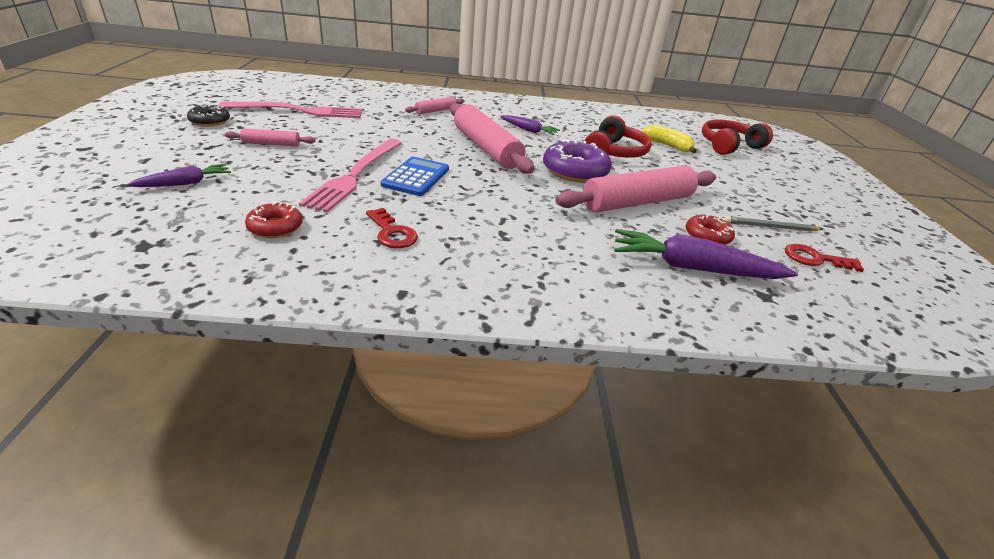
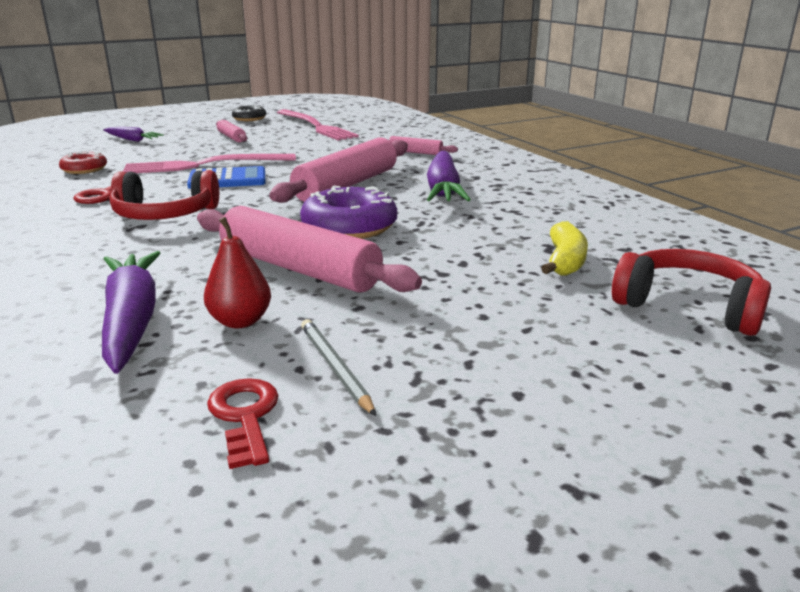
camera: 65 degrees right, 10 degrees down
purple carrot [500,115,560,135] -> purple carrot [427,151,471,201], size x1.79
red headphones [585,115,652,158] -> red headphones moved to [110,170,219,220]
red donut [686,214,735,245] -> red pear [204,217,271,328]

